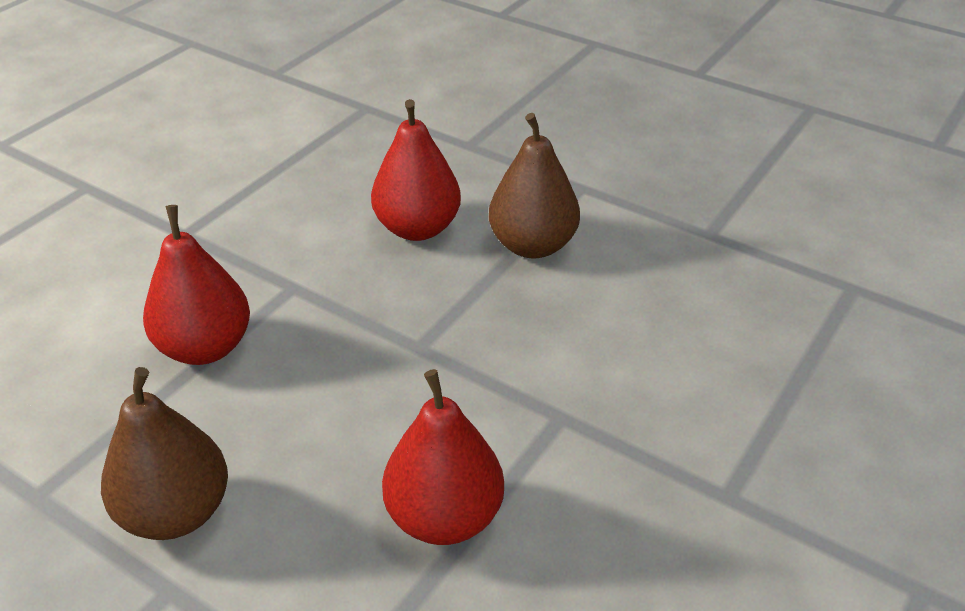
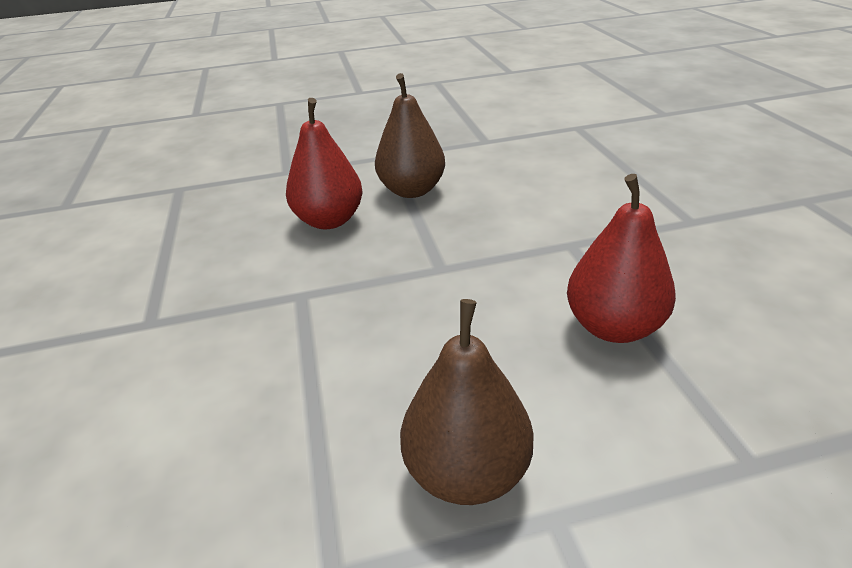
camera: 45 degrees left, 5 degrees down
red pear [143,205,250,365] -> none

